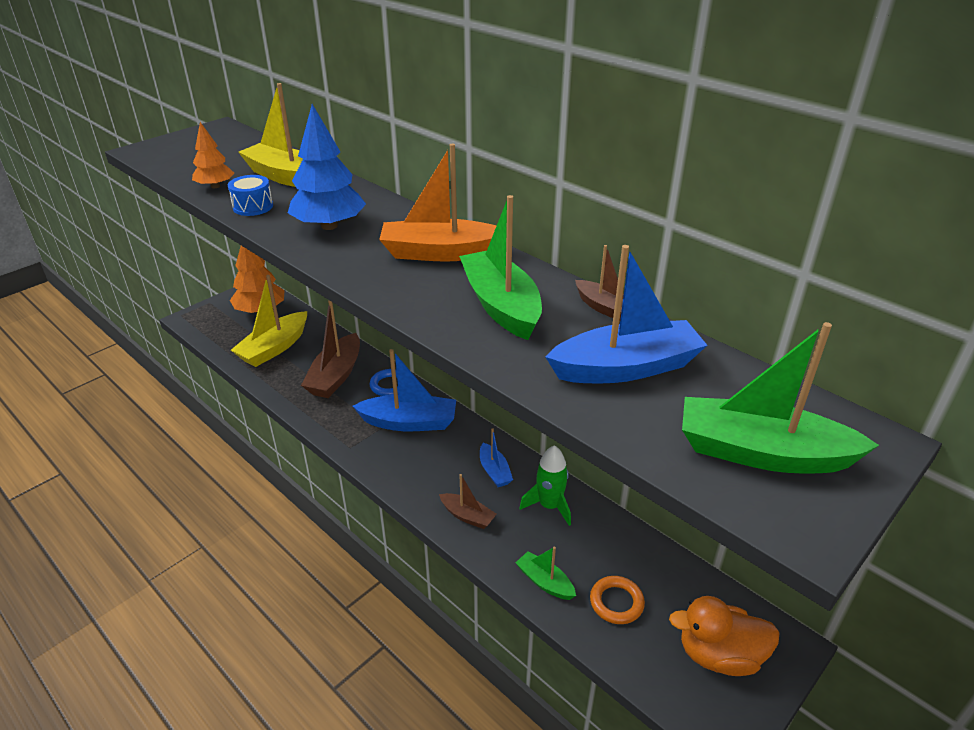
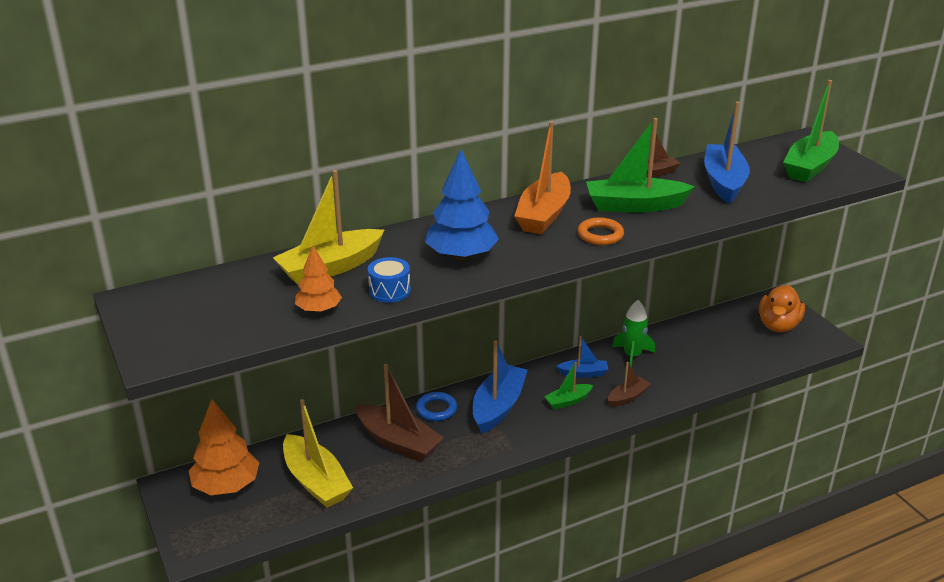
camera: 70 degrees left, 5 degrees down
green boat [516,547,576,600] -> green boat moved to [544,362,593,410]
orange ring [590,576,645,624] -> orange ring moved to [578,217,624,245]

